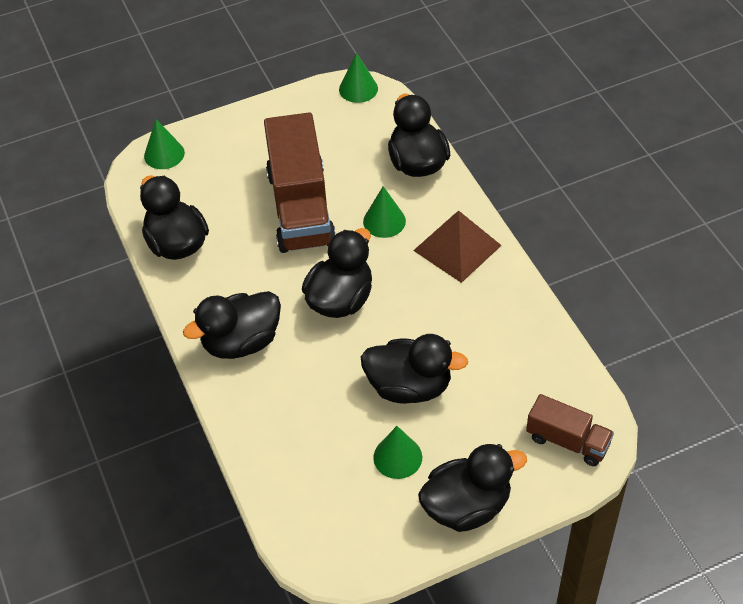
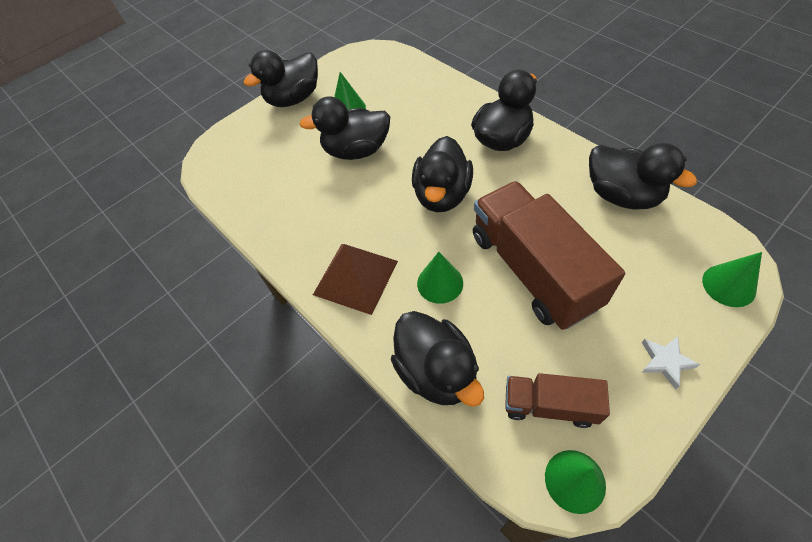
camera: 165 degrees right, 5 degrees up
brown truck [526,394,614,466] -> brown truck moved to [505,373,610,428]
none -> white star [641,336,700,389]

